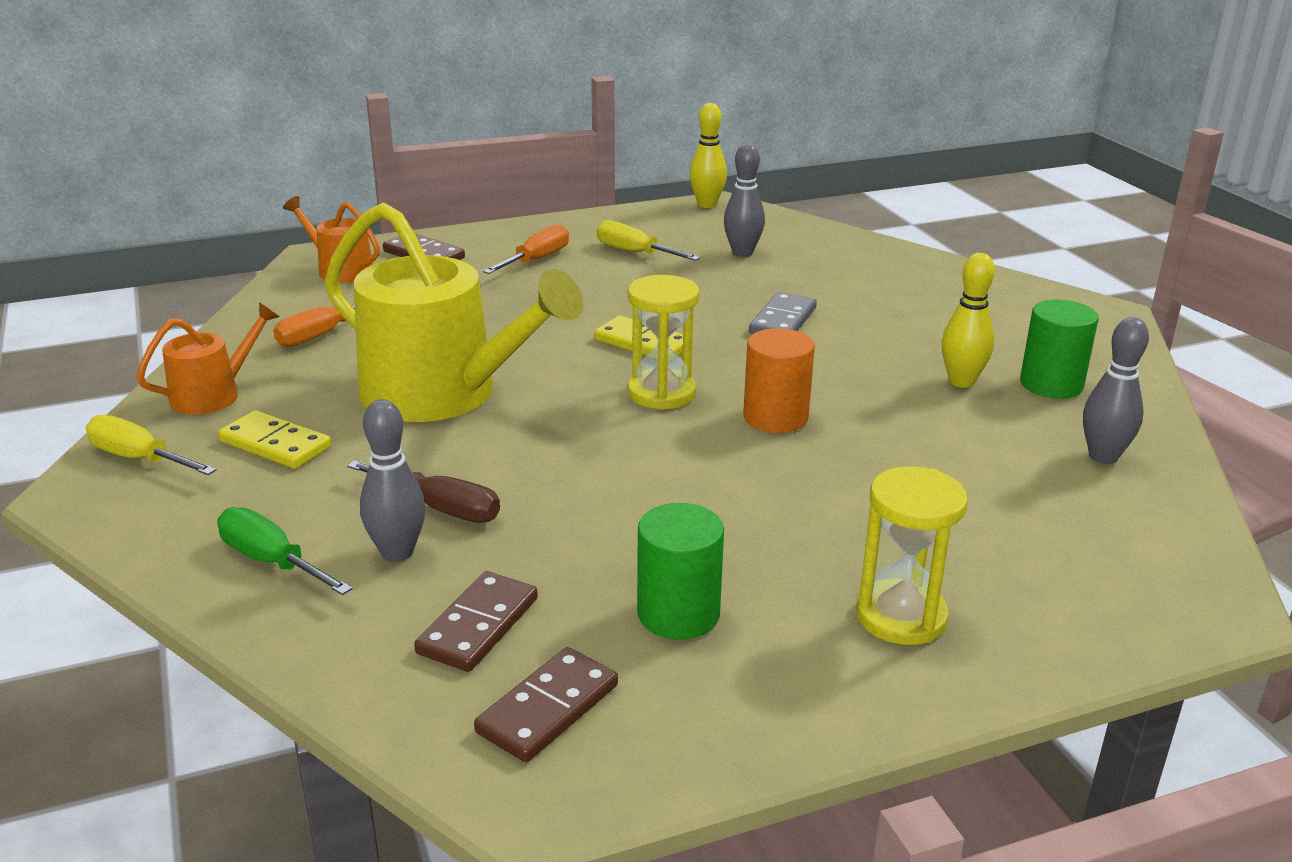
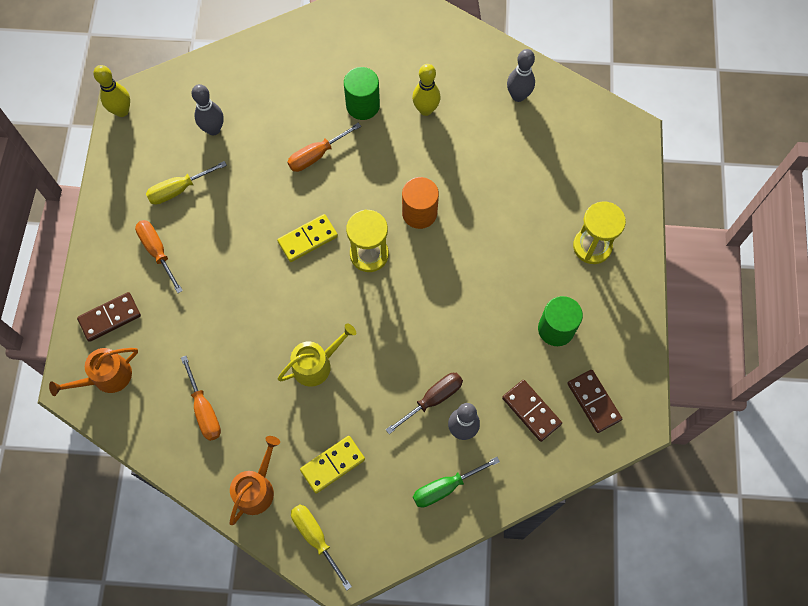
camera: 65 degrees left, 40 degrees up
yellow screwdriver [86,415,217,475] -> yellow screwdriver turned 90 degrees clockwise [291,505,352,590]
orange watering can [136,302,279,414] -> orange watering can turned 45 degrees clockwise [229,436,280,525]
yellow watering can [325,202,583,422] -> yellow watering can [278,324,356,387], size x0.49
grey domino [749,292,817,334] -> orange screwdriver [287,123,361,172]
green cylinder [1020,299,1098,399] -> green cylinder moved to [344,67,380,120]

